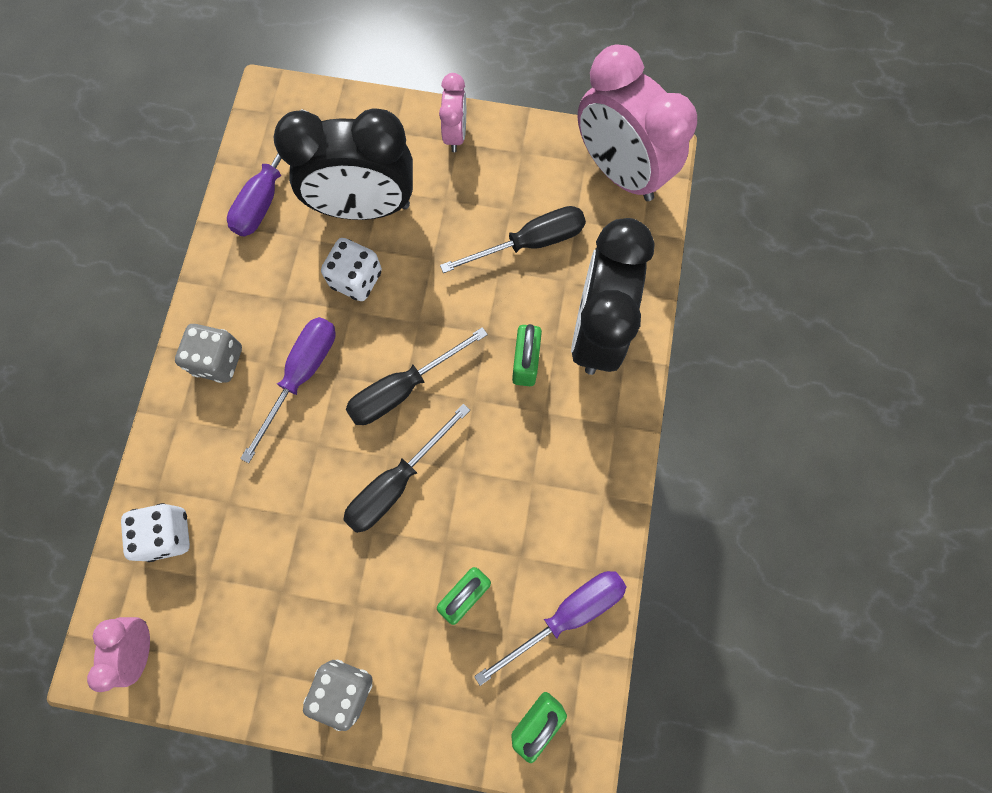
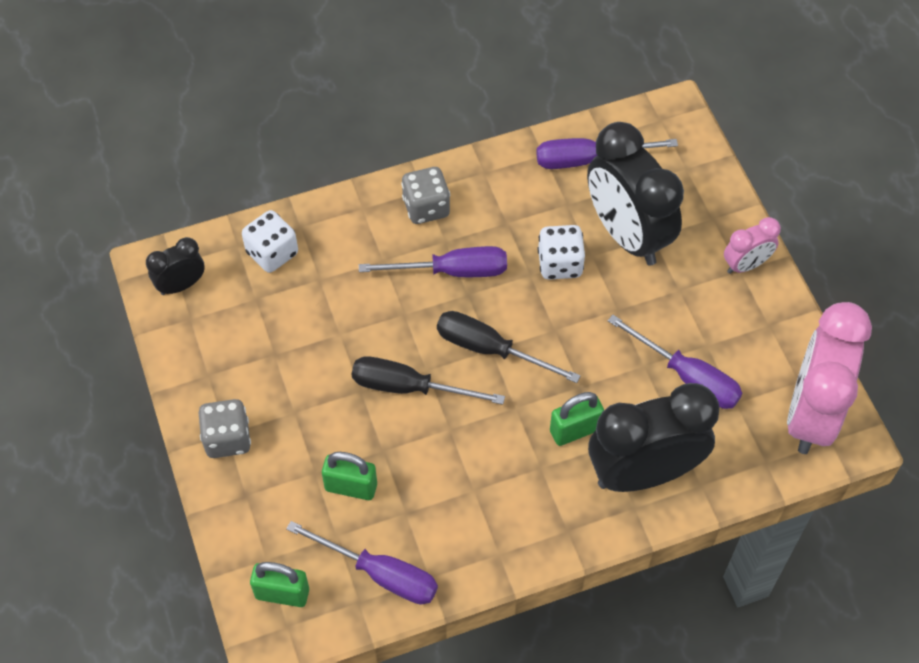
camera: 60 degrees right, 15 degrees down
pink clock [87,617,150,692] -> black clock [146,237,205,295]
black screwdriver [440,206,586,273] -> purple screwdriver [608,315,742,409]

